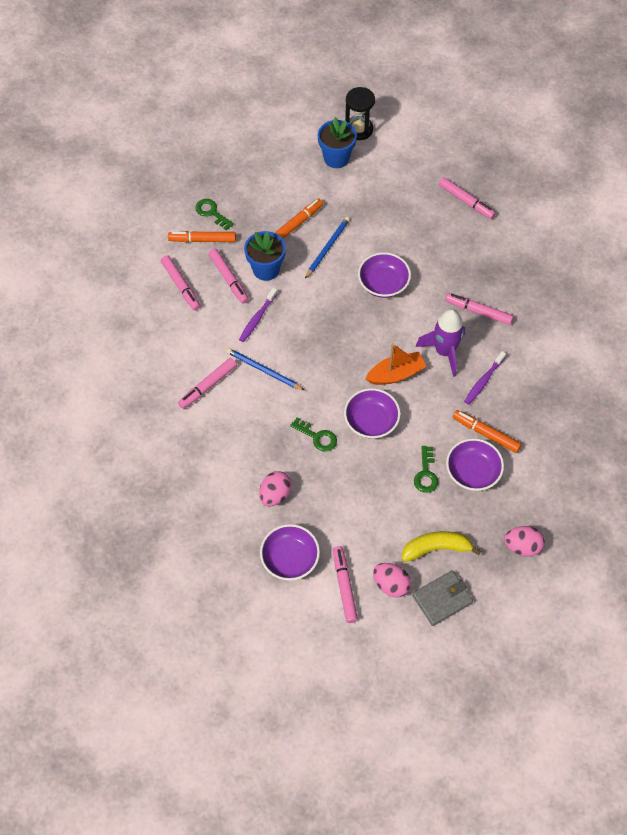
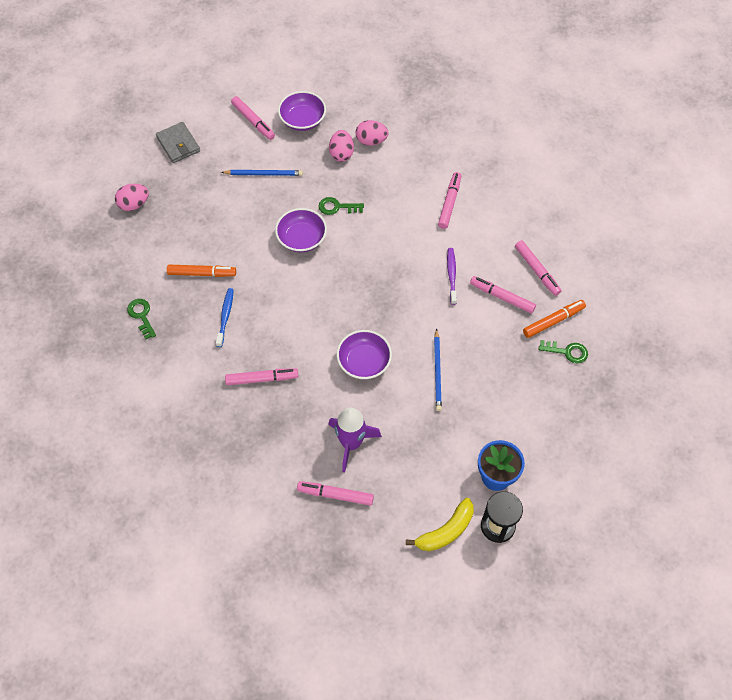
camera: 150 degrees right, 0 degrees up
pink marker [161,255,200,311] -> pink marker turned 150 degrees counterclockwise [515,240,561,296]
blue pencil [227,348,304,390] -> blue pencil moved to [221,170,303,176]
blue flower pot [244,231,286,281] -> none
orange marker [275,198,323,239] -> none
orange boat [365,343,427,385] -> none
pink egg [373,563,411,598] -> pink egg moved to [356,120,389,146]
yellow banana [402,531,481,562] -> yellow banana moved to [406,498,474,551]
grey wallet [412,570,473,626] -> grey wallet turned 60 degrees counterclockwise [156,122,200,163]
green key [414,446,438,493] -> green key moved to [127,299,156,339]
purple rocket [416,309,465,377] -> purple rocket moved to [328,407,382,472]
purple bowl [446,438,504,491] -> none
purple toothbrush [464,351,506,405] -> blue toothbrush [216,288,234,347]

